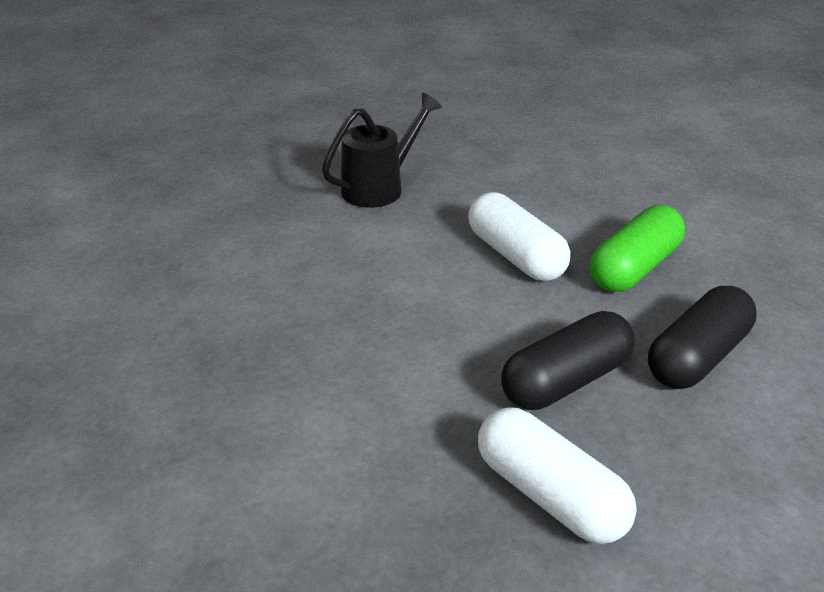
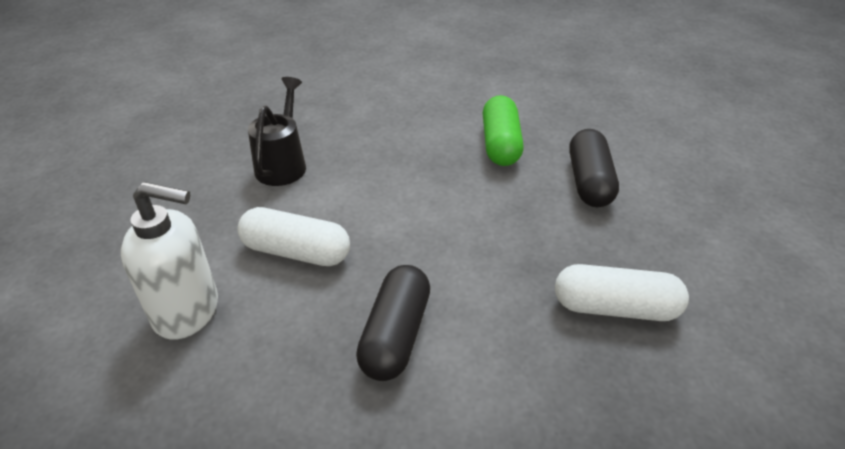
camera: 40 degrees left, 5 degrees up
white capsule [468,192,571,281] -> white capsule moved to [237,207,350,266]
black capsule [501,311,635,410] -> black capsule moved to [356,265,430,381]
none -> white soap dispenser [121,182,218,340]

